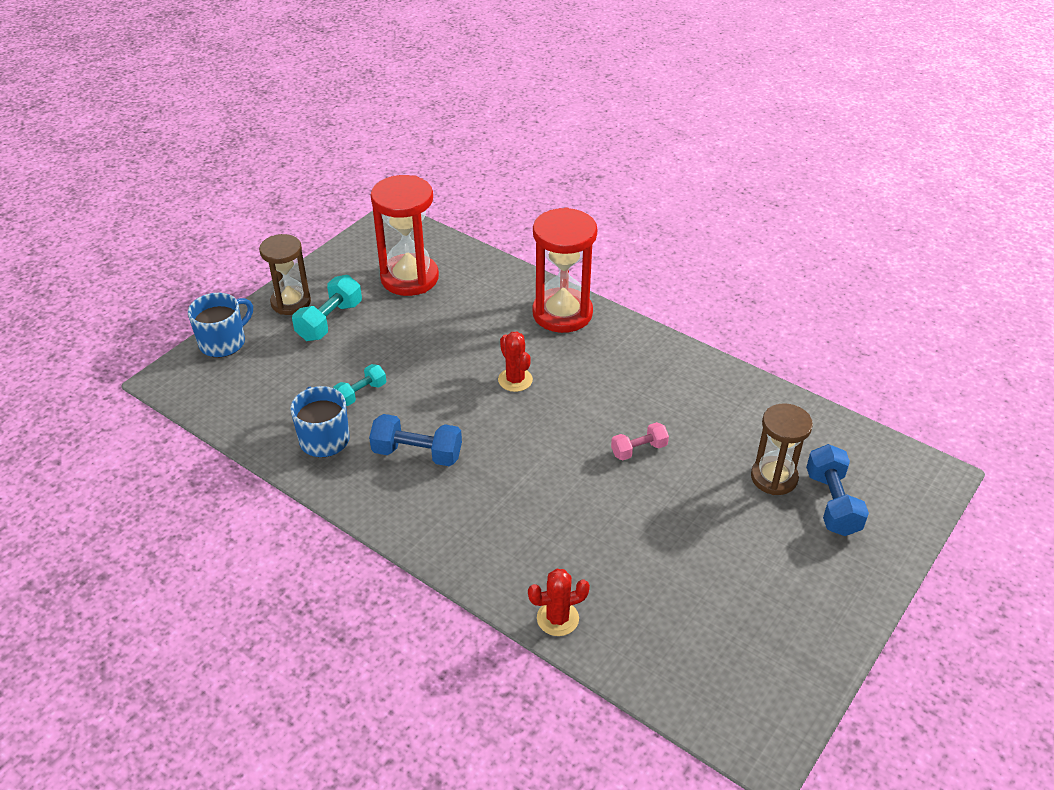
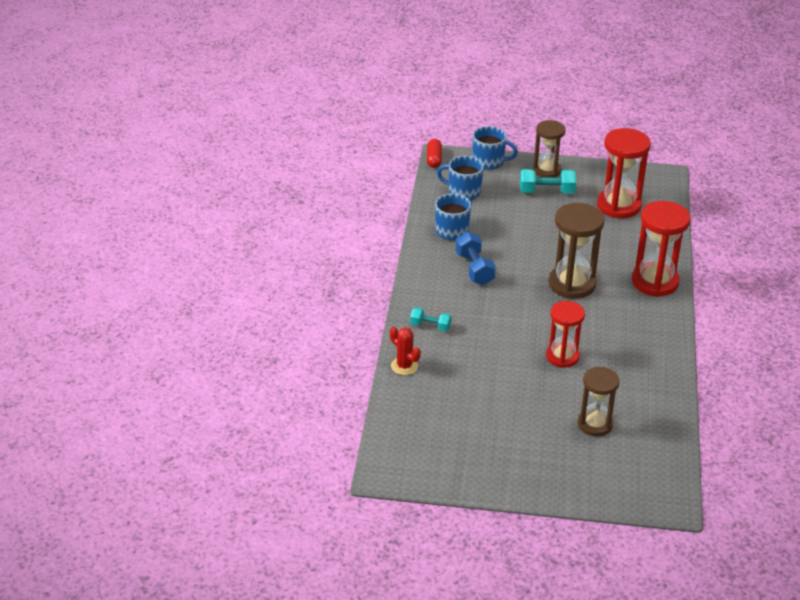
camera: 60 degrees right, 5 degrees down
turquoise dumbbell [333,364,386,406] -> turquoise dumbbell moved to [410,307,451,331]
red cactus [498,331,533,392] -> brown hourglass [549,203,605,299]
pink dumbbell [611,422,669,460] -> red hourglass [546,301,585,368]
blue dumbbell [806,444,869,536] -> none
none -> red capsule [427,139,442,168]
none -> blue mug [437,156,484,200]

